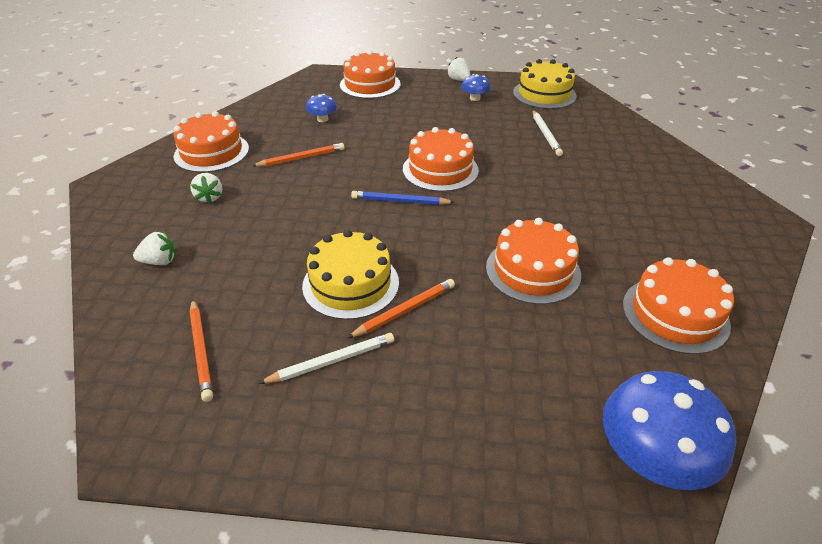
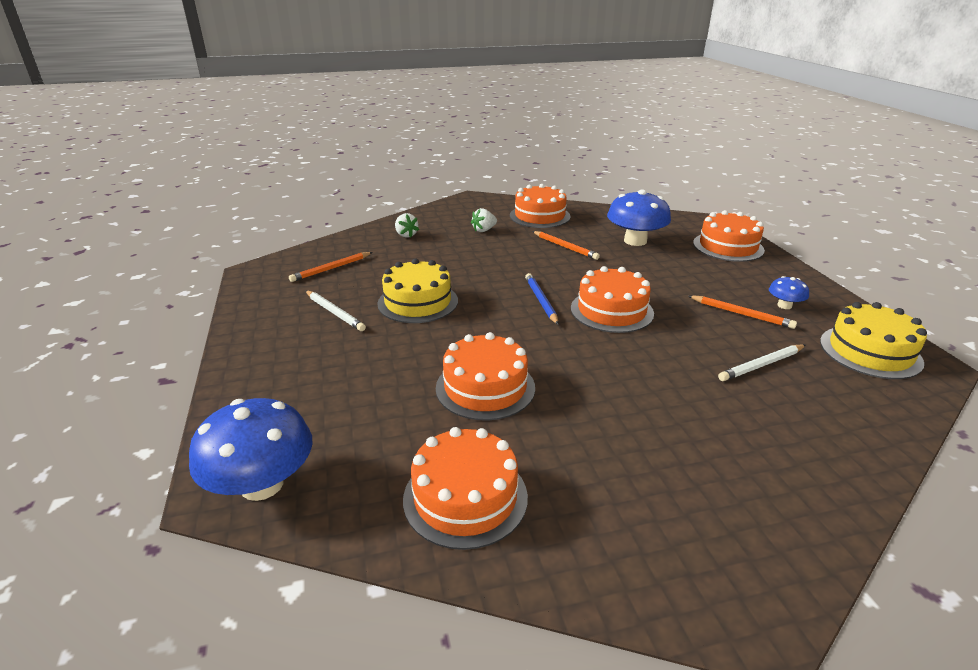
camera: 70 degrees right, 10 degrees down
blue mushroom [306,94,337,122] -> blue mushroom [607,189,671,246], size x2.03
orange pencil [347,279,455,338] -> orange pencil moved to [688,295,797,329]
white strawberry [446,57,471,81] -> none

